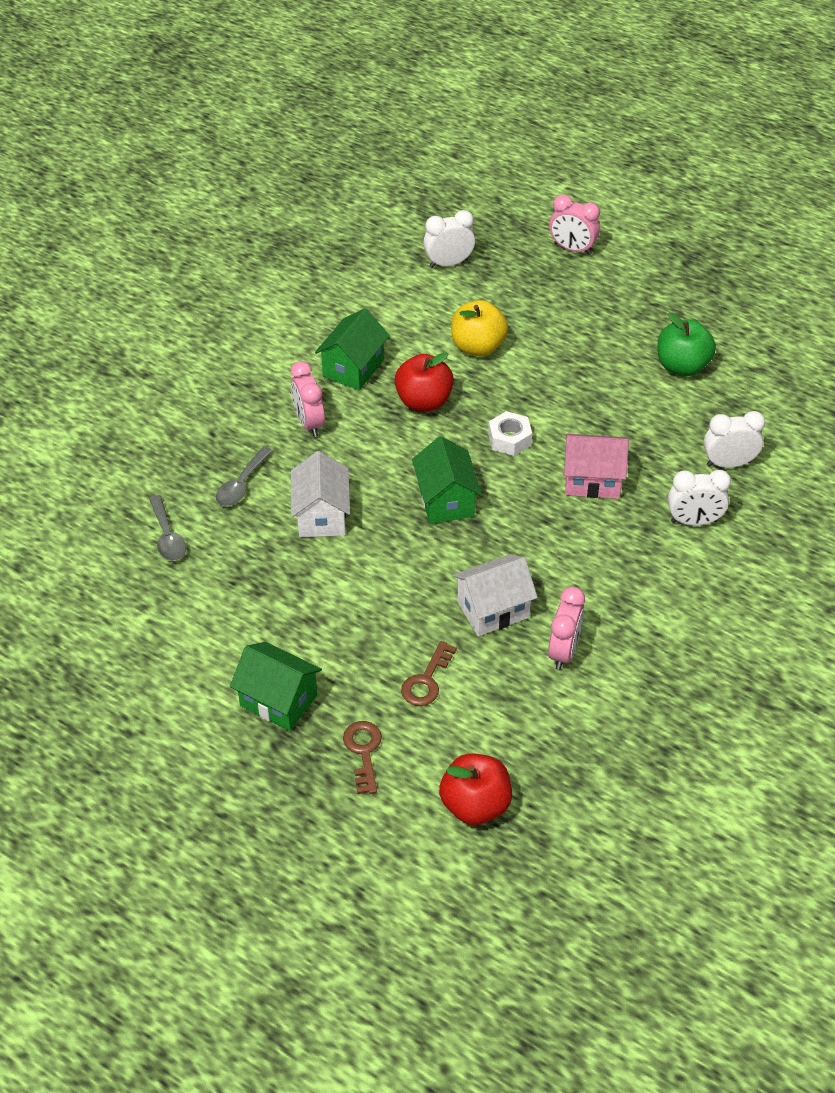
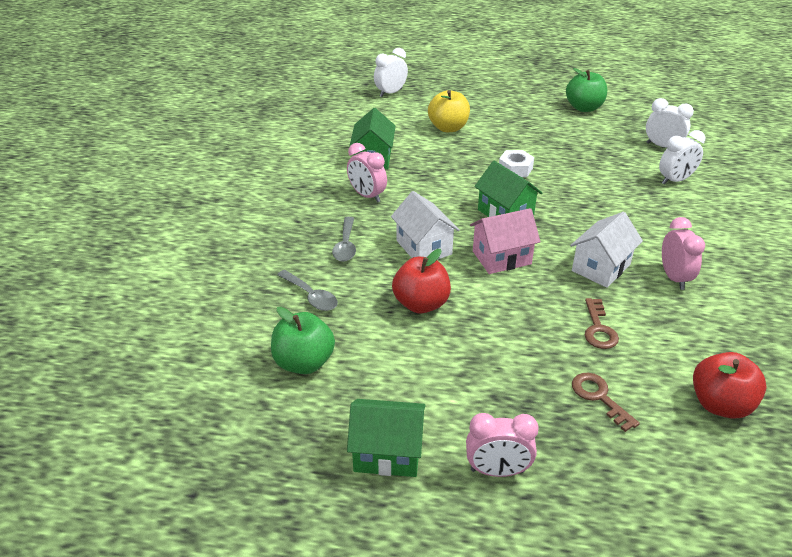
camera: 25 degrees left, 10 degrees down
green house [230,642,322,731] -> green house moved to [347,399,426,477]
red apple [394,352,454,411] -> red apple moved to [392,249,451,313]
pink clock [549,194,600,255] -> pink clock moved to [466,413,539,477]
pink house [564,434,629,499] -> pink house moved to [470,208,541,274]
white clock [704,411,765,468] -> white clock turned 60 degrees clockwise [646,98,694,147]
none -> green apple [271,307,335,374]

